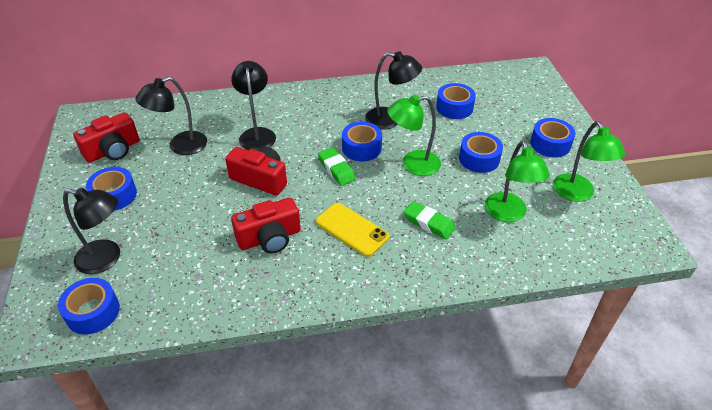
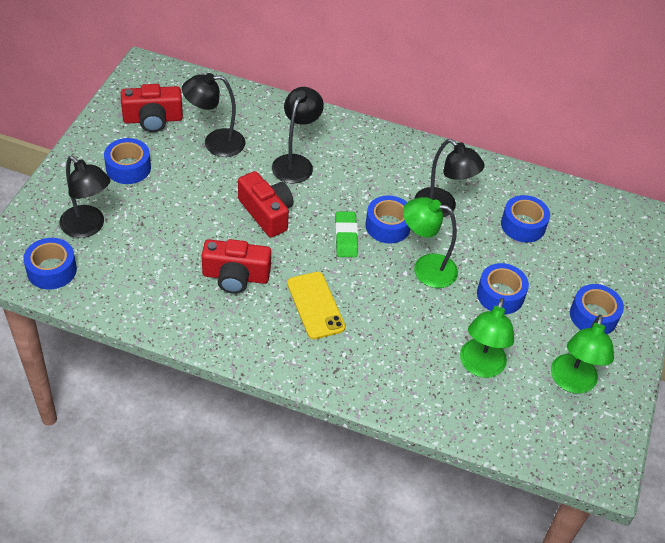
camera: 25 degrees right, 5 degrees up
green eraser [404,201,456,240] -> none

